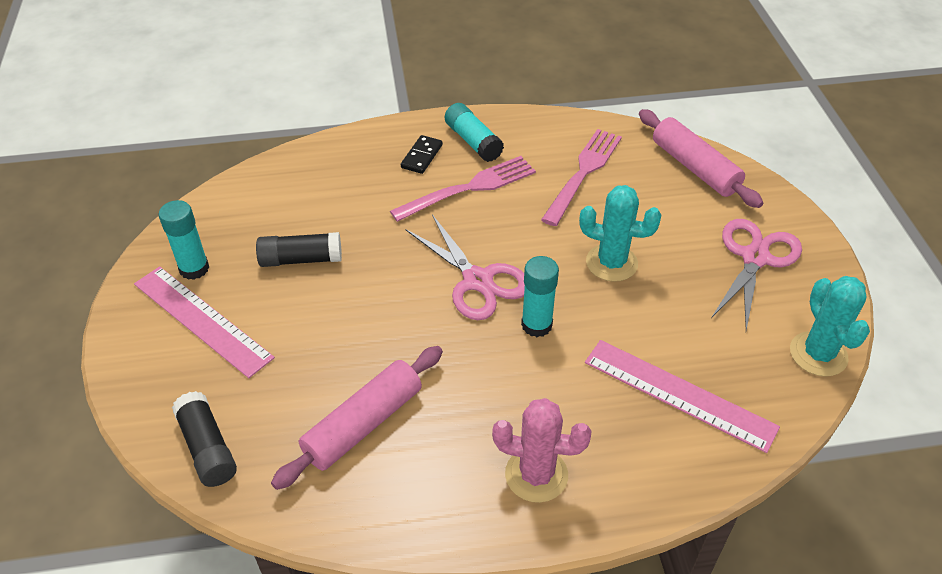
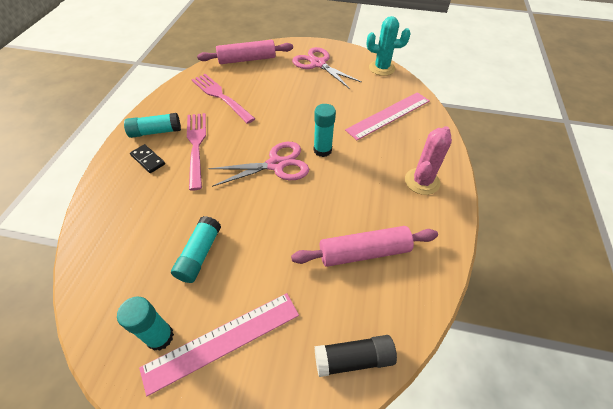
camera: 70 degrees left, 5 degrees up
black glue stick [256,232,342,267] -> turquoise glue stick [171,216,221,283]
pink rolling pin [271,346,443,490] -> pink rolling pin turned 75 degrees counterclockwise [291,226,438,267]
turquoise cactus [579,185,662,282] -> none

